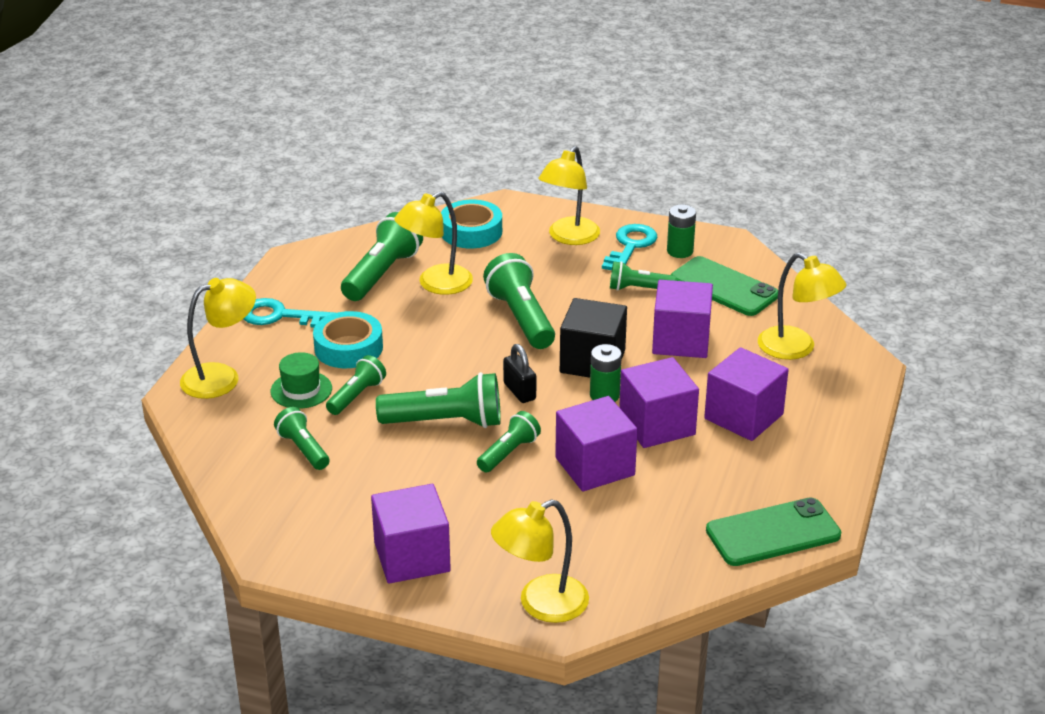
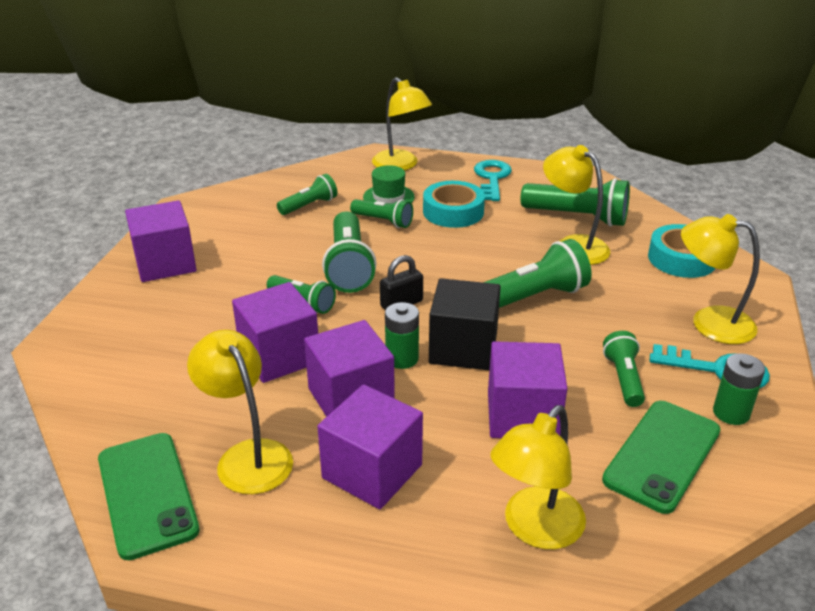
camera: 85 degrees right, 0 degrees up
yellow lamp [491,499,589,623] -> yellow lamp moved to [187,330,293,494]

